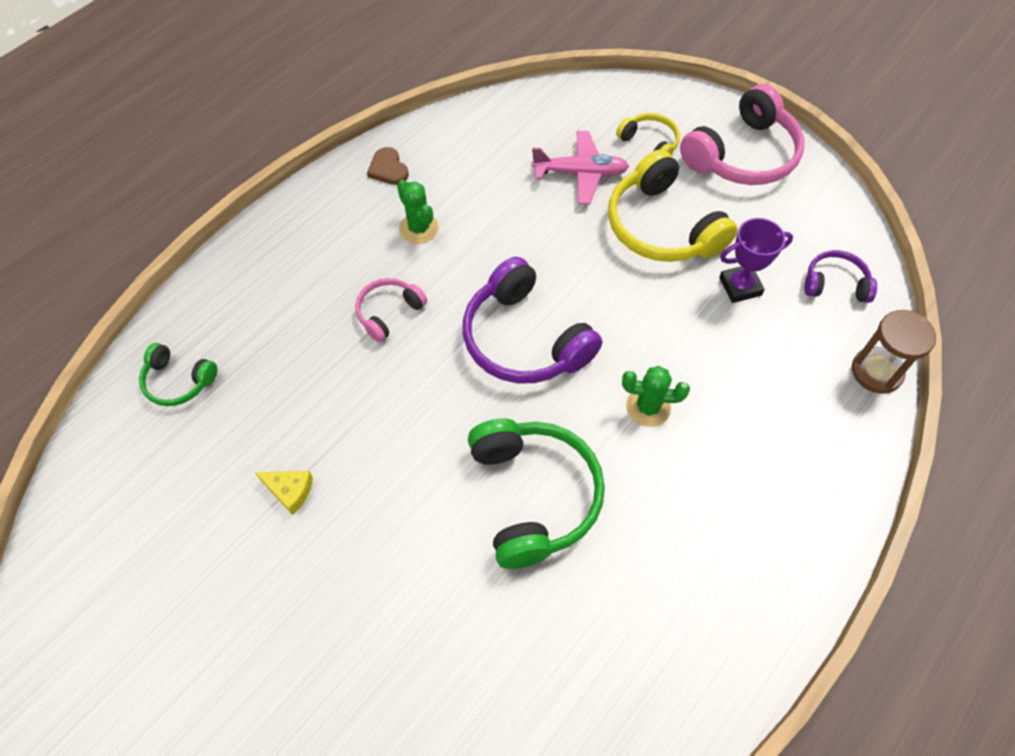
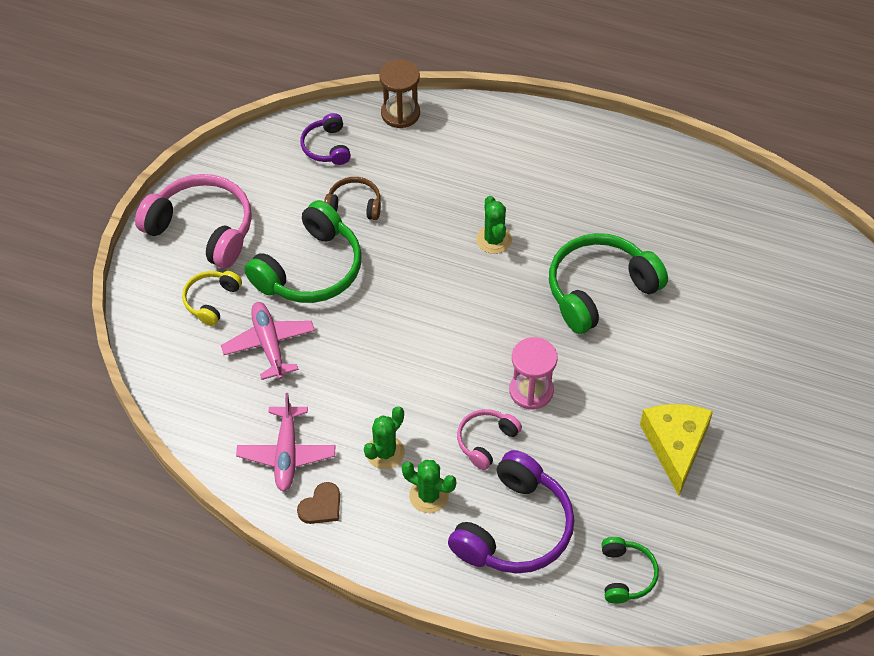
camera: 110 degrees left, 5 degrees down
yellow cheese [255,471,313,515] -> yellow cheese [640,404,713,496], size x1.98
pink headphones [355,278,428,342] -> pink headphones turned 105 degrees clockwise [457,409,522,470]
purple headphones [463,257,602,383] -> purple headphones moved to [448,450,574,574]
yellow headphones [608,149,738,262] -> green headphones [244,200,362,303]
purple trophy [719,218,793,303] -> brown headphones [324,177,381,220]
none -> pink plane [236,393,335,492]
none -> green cactus [402,460,456,513]
none -> pink hourglass [509,337,558,410]

